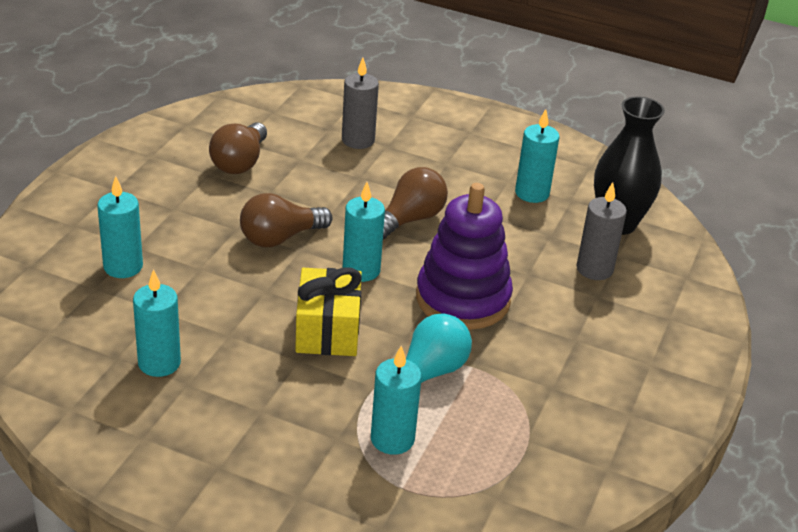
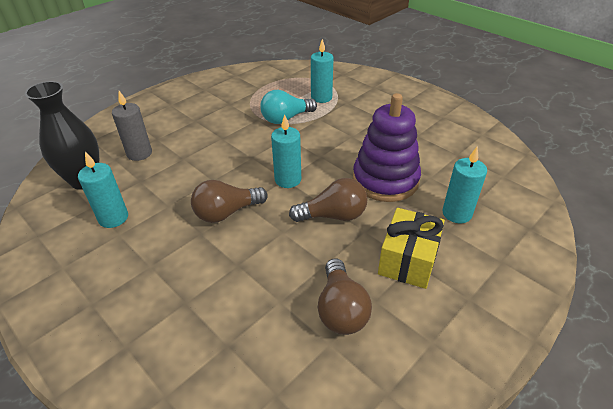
camera: 155 degrees left, 5 degrees up
turquoise candle [133,269,181,377] -> none
brown light bulb [209,122,267,174] -> brown light bulb turned 135 degrees clockwise [318,258,372,335]
yellow gift [295,267,362,356] -> yellow gift moved to [378,208,445,289]
grey candle [342,58,379,149] -> none
purple stacking toy [416,183,513,330] -> purple stacking toy moved to [353,93,421,202]

